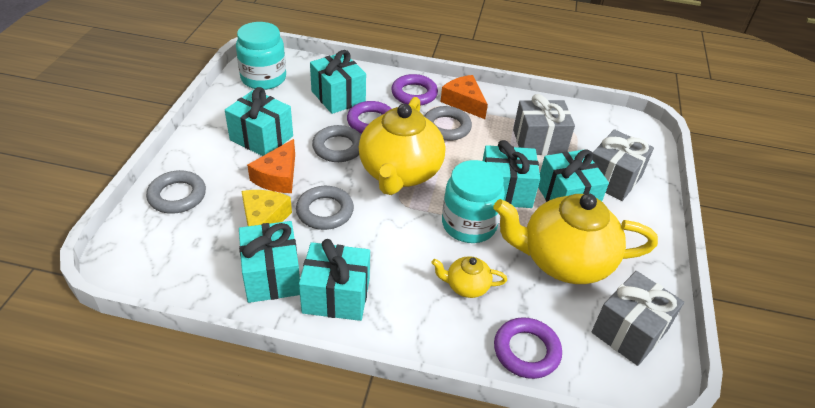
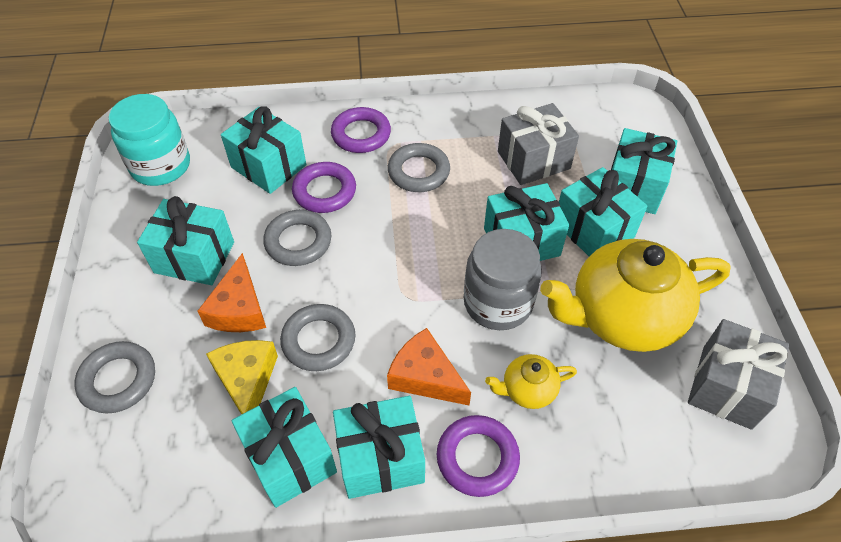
camera: 15 degrees left, 10 degrees up
yellow teapot [359,97,445,195] -> none
orange cheese [440,75,488,119] -> orange cheese moved to [387,328,471,405]
turquoise jar [442,160,505,243] -> grey jar [464,229,542,330]
purple ring [494,317,562,379] -> purple ring moved to [437,415,520,497]
grey gift [592,129,654,201] -> turquoise gift [611,128,677,214]

